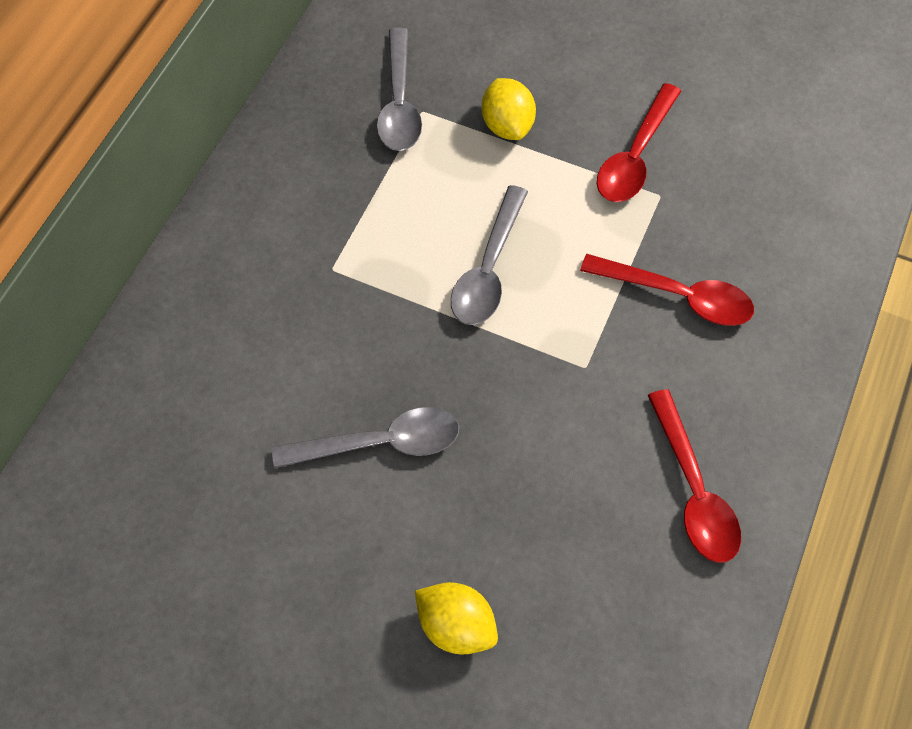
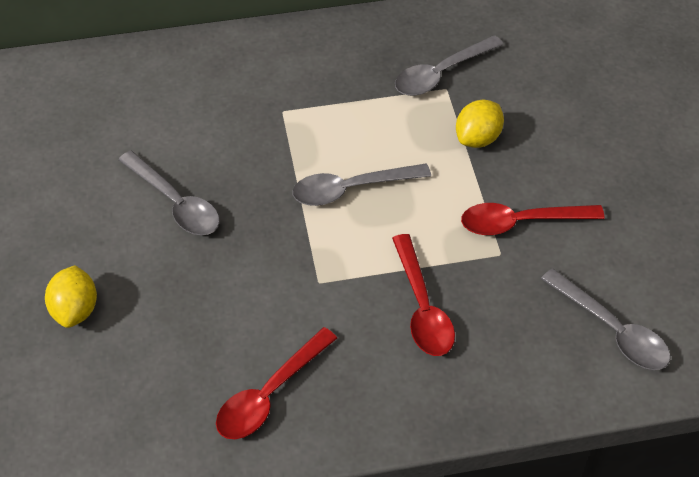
camera: 55 degrees right, 10 degrees down
none -> grey spoon [541,268,670,370]

